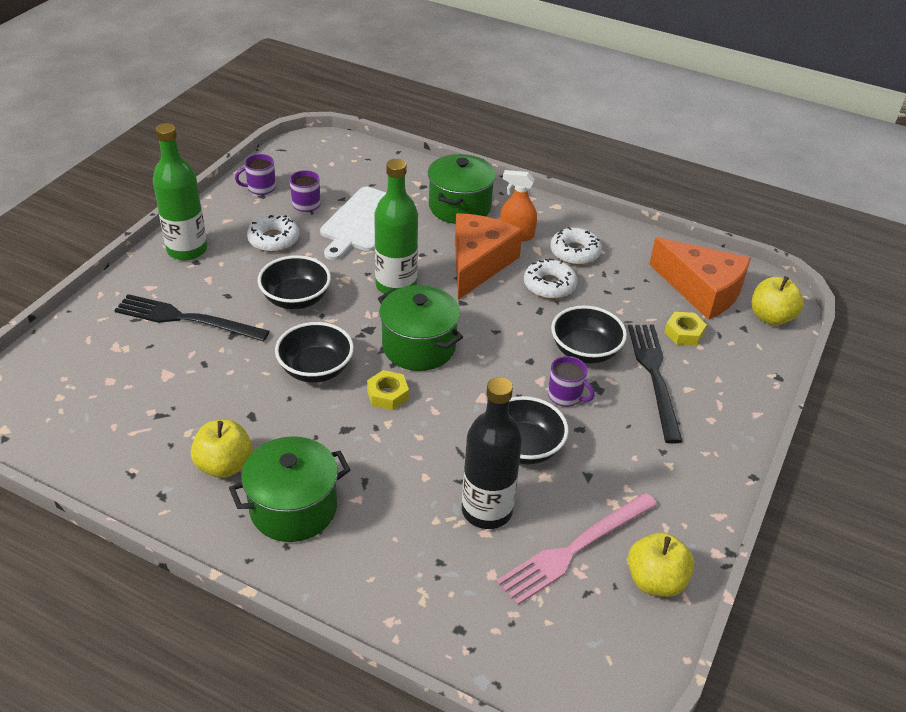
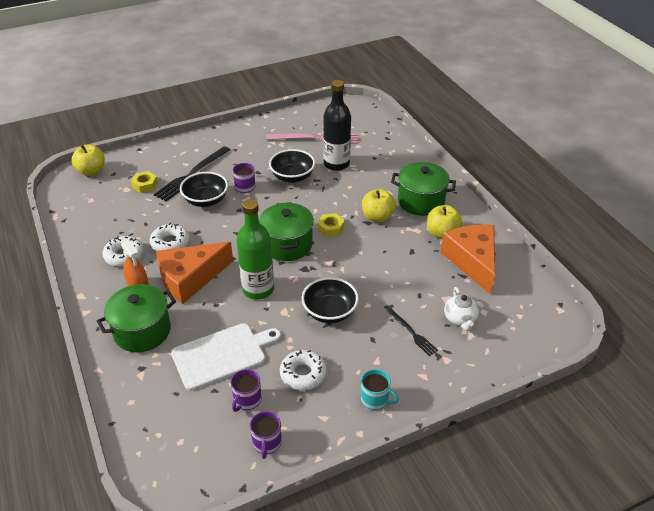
camera: 140 degrees left, 0 degrees up
black fork [114,294,270,342] -> black fork [386,309,438,356], size x0.55
green bottle [153,123,207,261] -> turquoise mug [361,369,399,410]
purple mug [235,154,276,195] -> purple mug turned 75 degrees clockwise [250,411,282,459]
black bowl [275,322,354,383] -> none
yellow apple [628,532,694,597] -> yellow apple moved to [362,189,396,222]
orange cheese [649,237,751,320] -> orange cheese moved to [441,224,495,295]
none -> white teapot [444,287,479,331]

